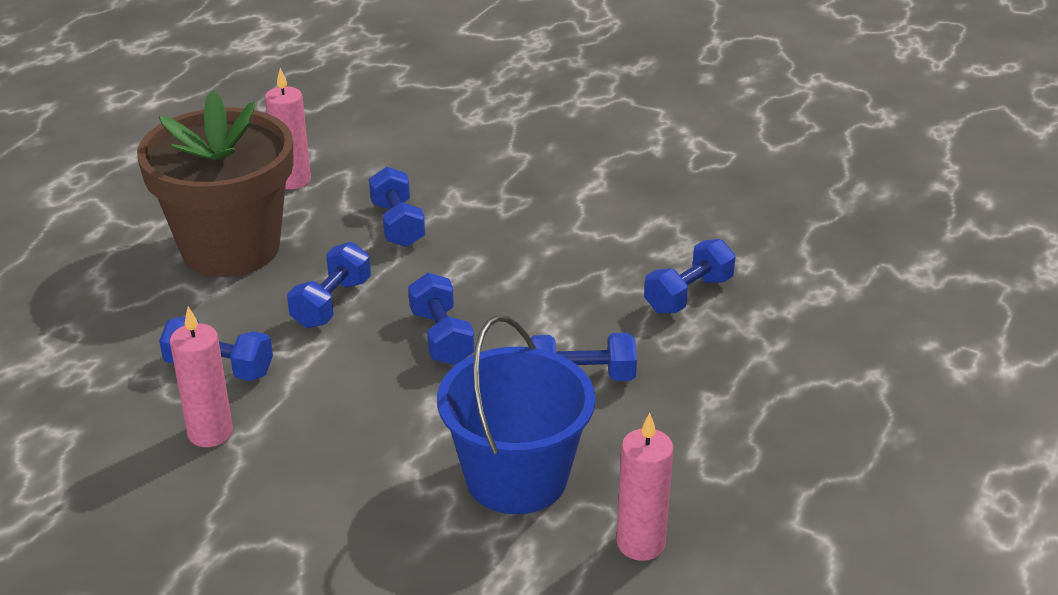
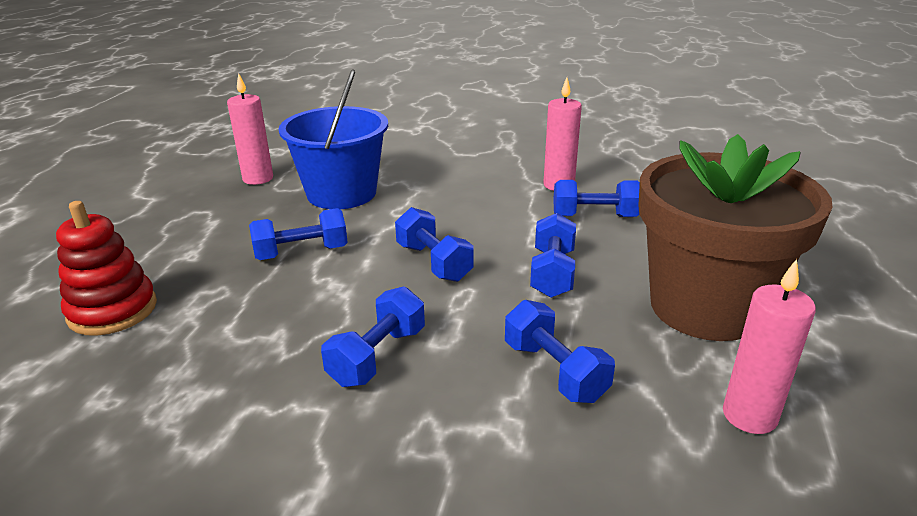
camera: 165 degrees right, 5 degrees down
blue dumbbell [644,239,736,314] -> blue dumbbell moved to [321,286,425,387]
none -> red stacking toy [56,201,157,336]

